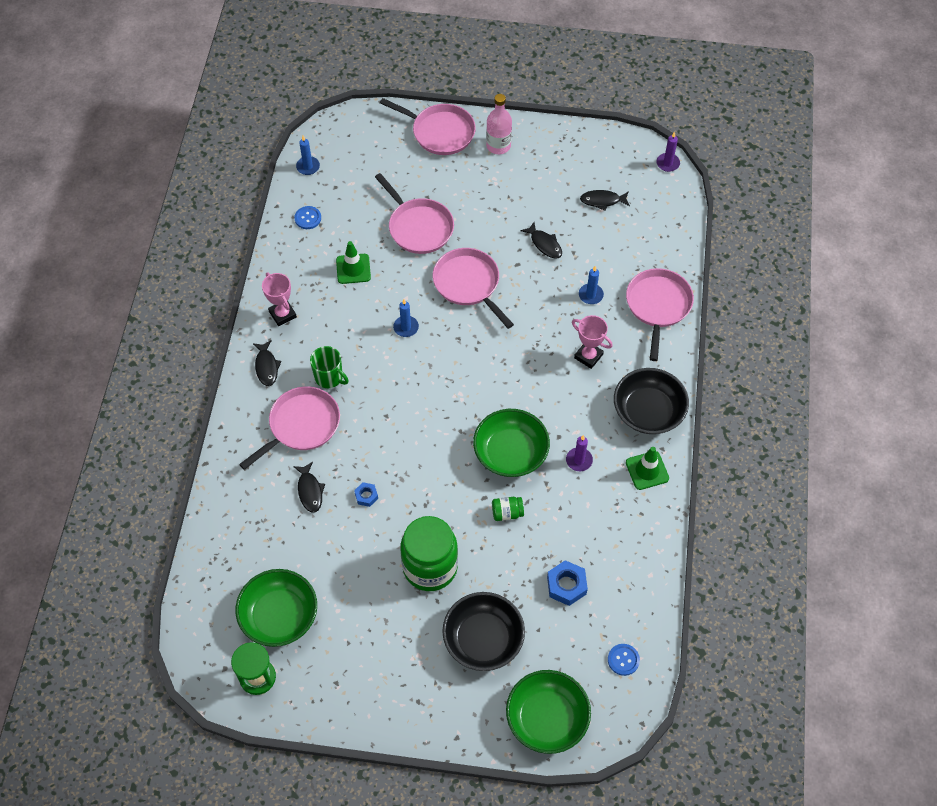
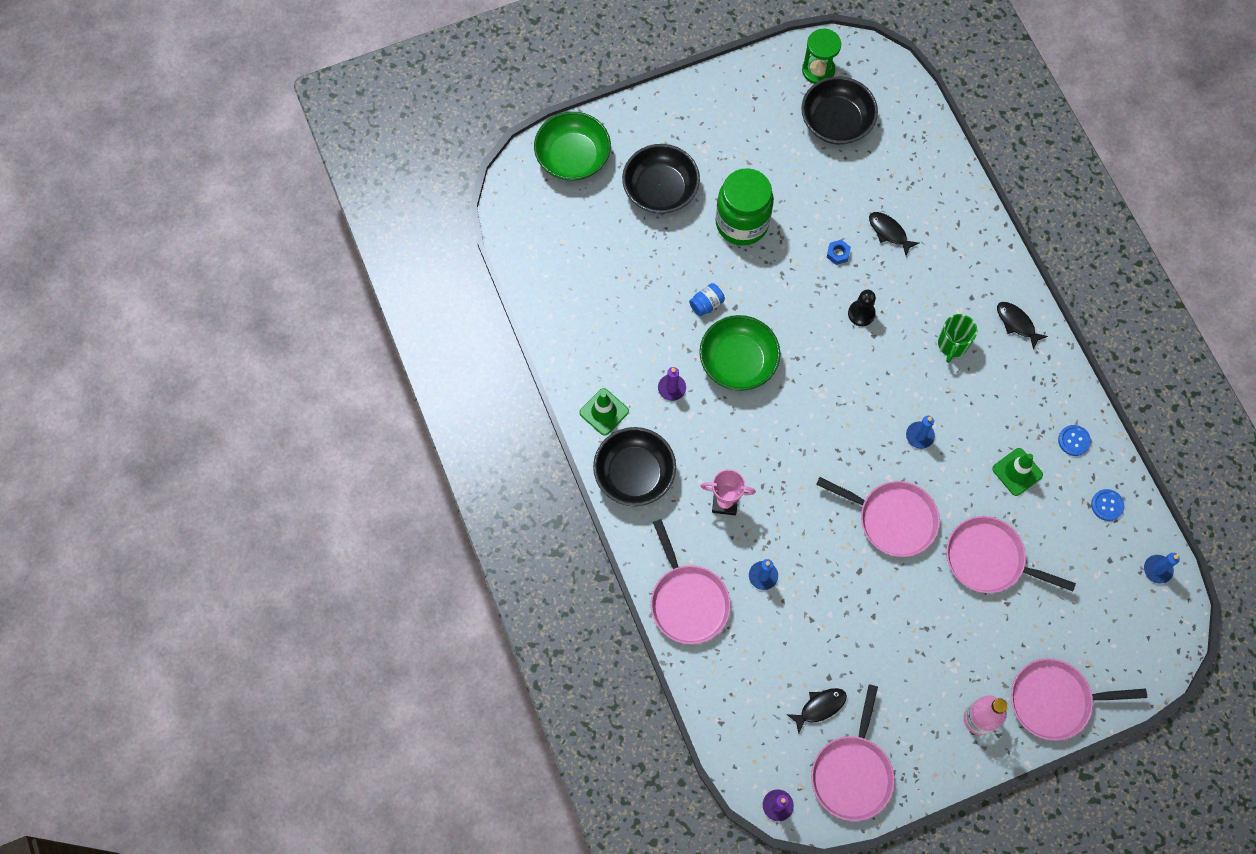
camera: 150 degrees right, 10 degrees up
green bowl [236,569,317,647] -> black bowl [801,76,878,144]
pink pan [239,386,340,470] -> pink pan moved to [811,684,895,821]
pink trophy [262,273,297,326] -> none
green mug [310,346,349,388] -> green mug turned 75 degrees counterclockwise [938,314,977,363]
green jar [492,497,524,521] -> blue jar [689,283,725,317]
black fish [520,222,562,259] -> none
blue nut [547,560,588,606] -> none
blue button [608,644,640,676] -> blue button moved to [1058,425,1091,456]
none -> black pawn [848,290,876,326]

